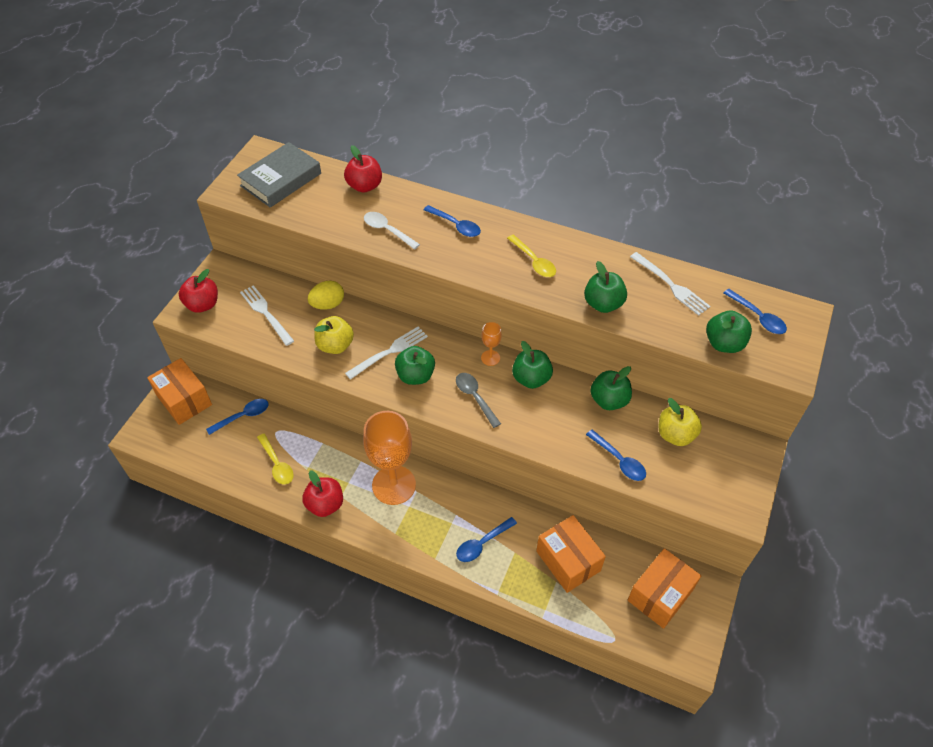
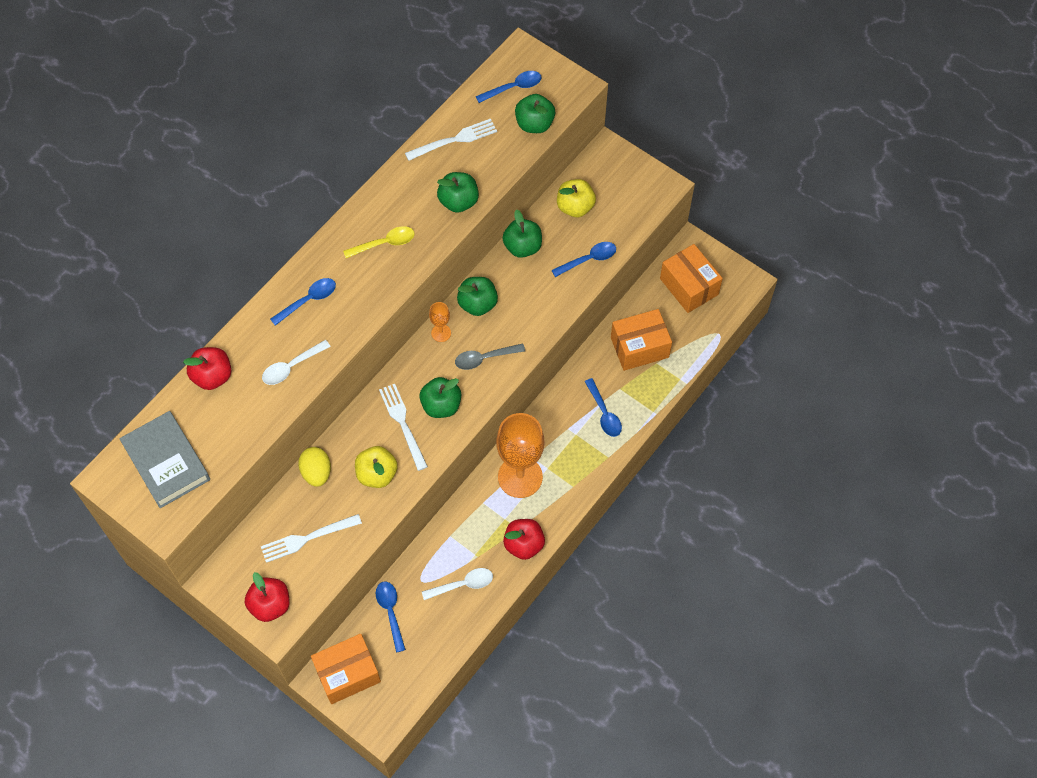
camera: 75 degrees left, 10 degrees up
yellow spoon [257,434,294,485] -> white spoon [422,568,493,600]

